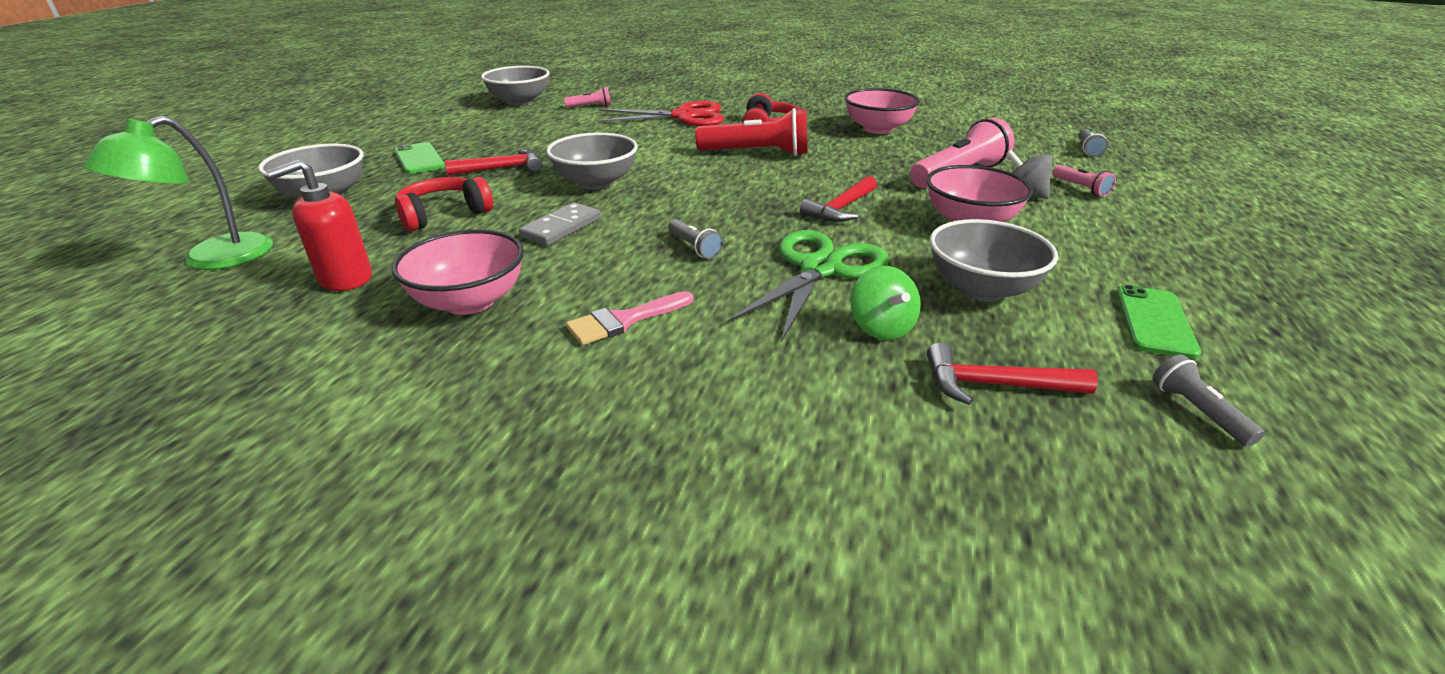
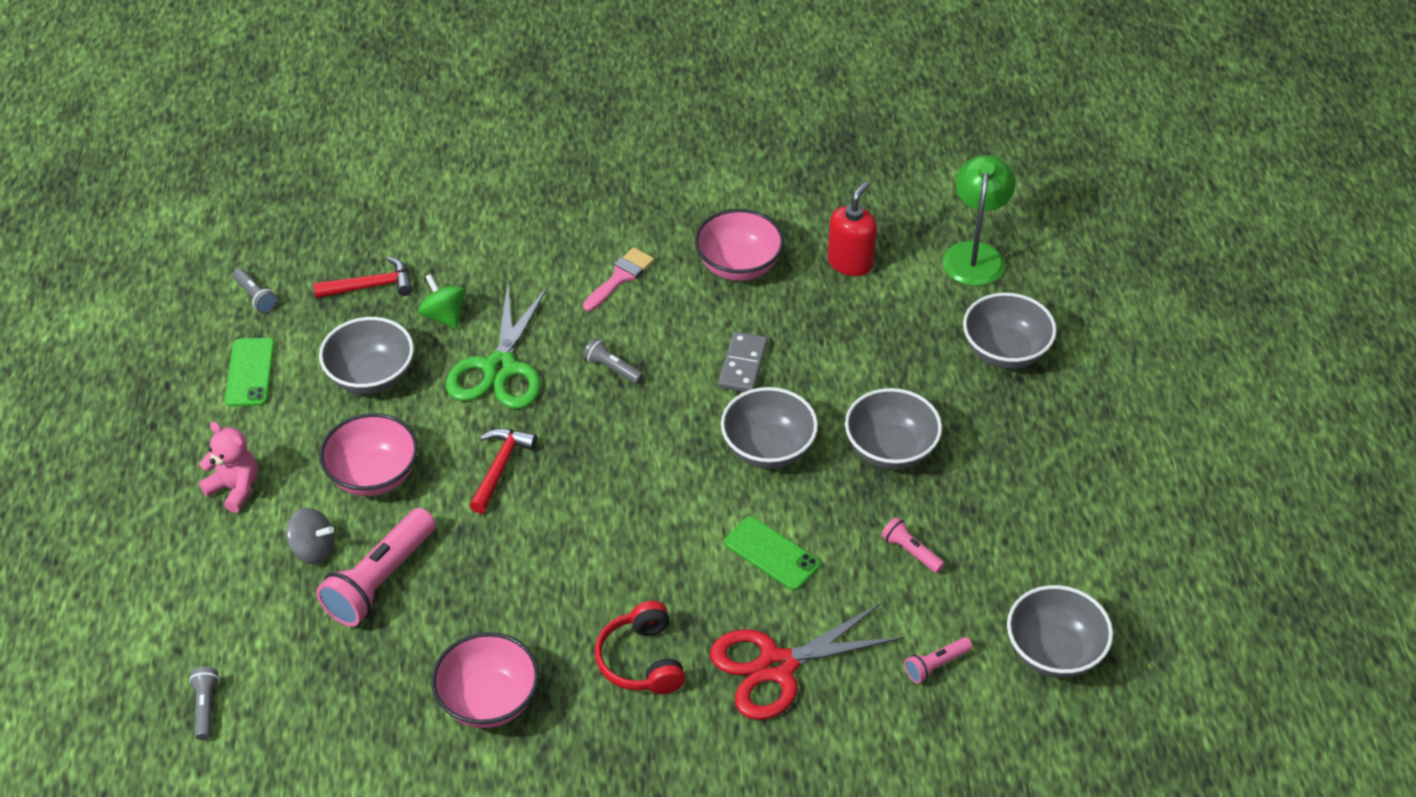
camera: 160 degrees right, 15 degrees up
green phone [394,142,445,174] -> green phone moved to [724,516,820,591]
red headphones [395,177,493,231] -> none
red hammer [445,149,542,176] -> grey bowl [845,388,942,470]
red flashlight [695,108,808,156] -> none
pink flashlight [1052,165,1116,197] -> pink flashlight moved to [881,517,945,573]
none -> pink teddy bear [199,422,258,513]

